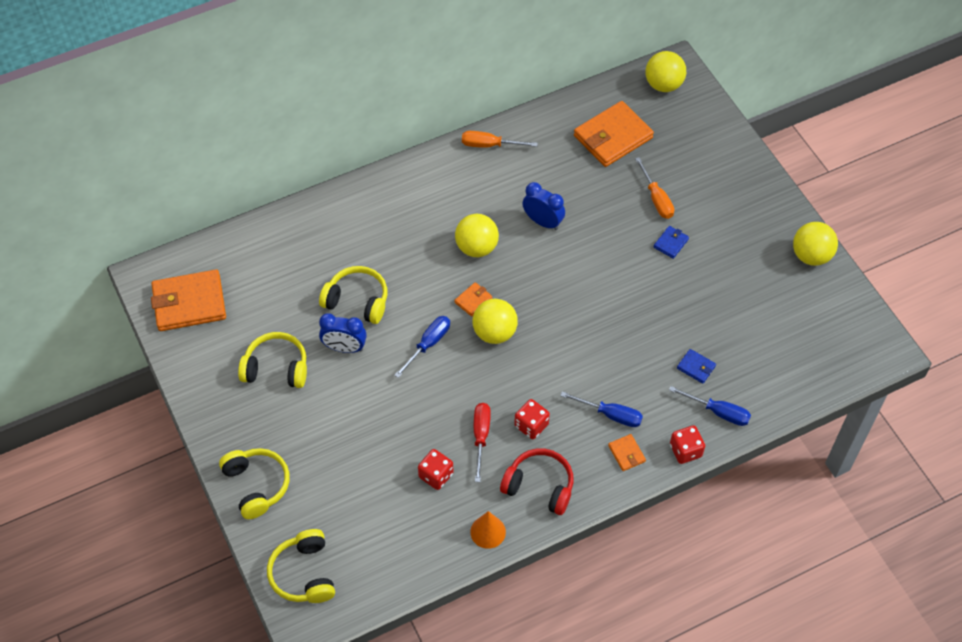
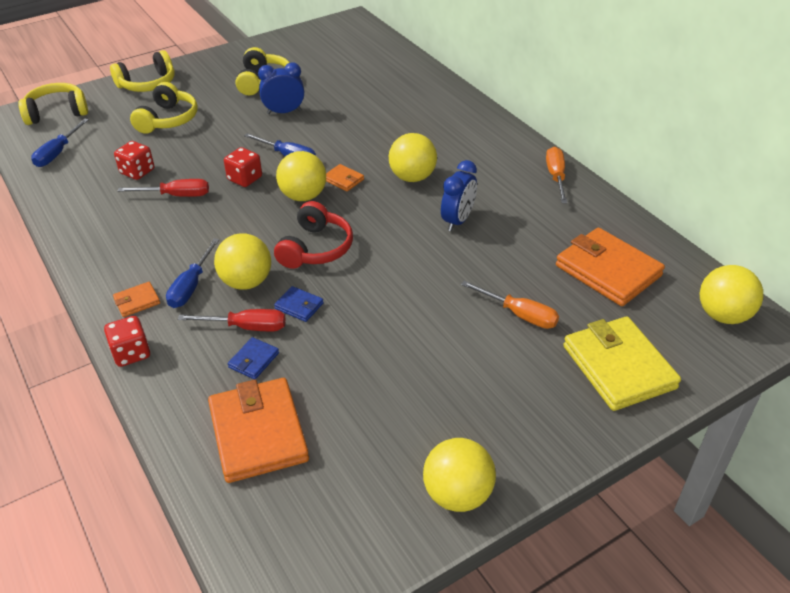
camera: 85 degrees right, 15 degrees down
orange wallet [151,269,226,331] -> orange wallet moved to [208,378,309,483]
yellow headphones [319,266,387,324] -> yellow headphones moved to [130,82,198,134]
blue clock [319,313,367,353] -> blue clock turned 75 degrees clockwise [258,62,304,114]
orange cone [470,511,506,549] -> none
red headphones [500,448,574,515] -> red headphones moved to [274,201,353,269]
red dice [514,399,550,439] -> red dice moved to [224,147,262,187]
orange screwdriver [635,157,674,219] -> orange screwdriver turned 120 degrees counterclockwise [461,281,559,329]
blue wallet [654,226,689,259] -> blue wallet moved to [274,286,324,322]
blue screwdriver [669,386,751,426] -> blue screwdriver moved to [31,118,89,167]
none -> red screwdriver [178,309,285,331]
none -> yellow ball [214,233,271,290]
none -> yellow wallet [563,316,681,411]

